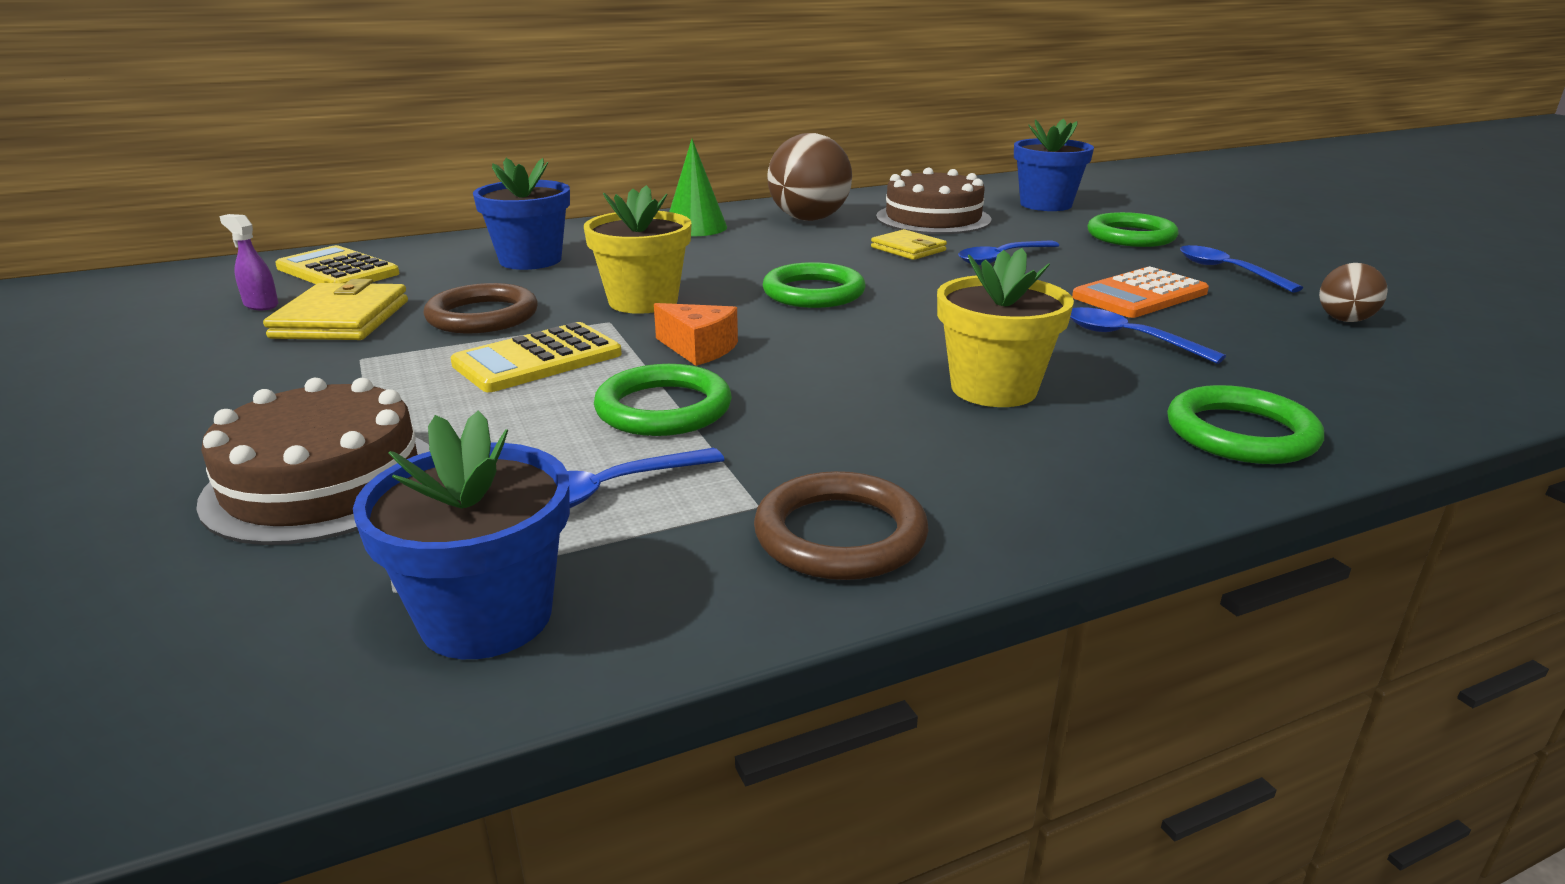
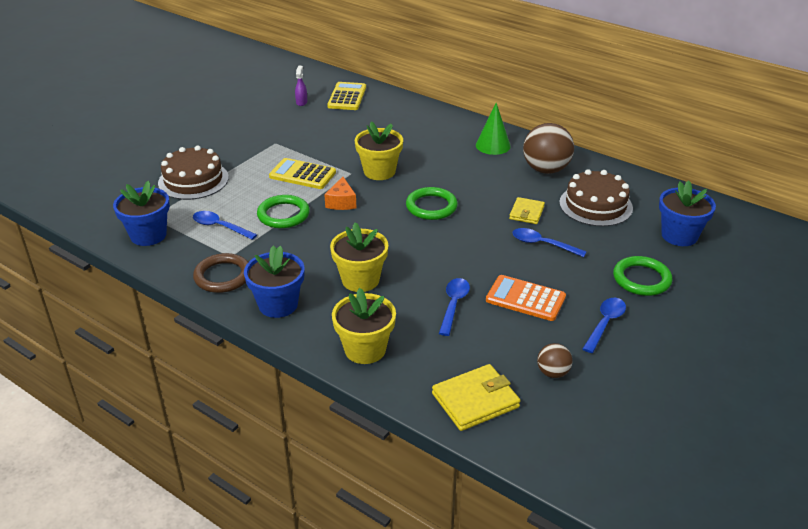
camera: 60 degrees right, 10 degrees up
yellow wallet [263,279,408,340] -> yellow wallet moved to [432,364,520,431]
brown ring [424,283,538,333] -> none
blue flower pot [473,158,570,270] -> blue flower pot moved to [244,246,305,318]
green ring [1167,385,1324,464] -> yellow flower pot [332,288,396,364]

